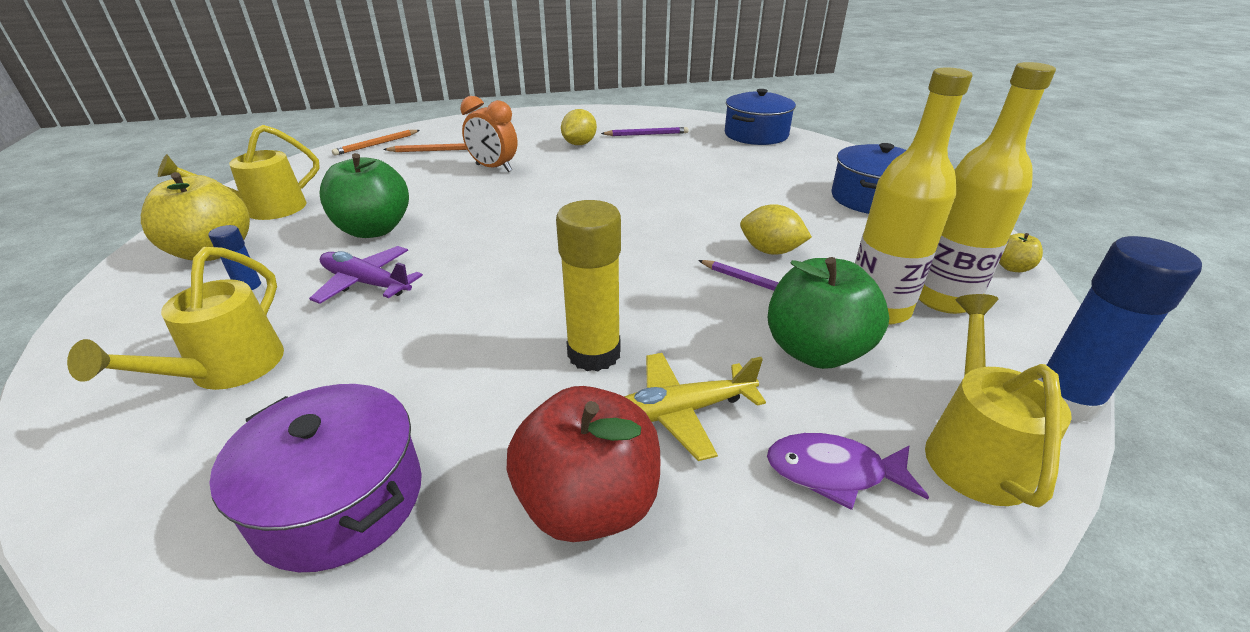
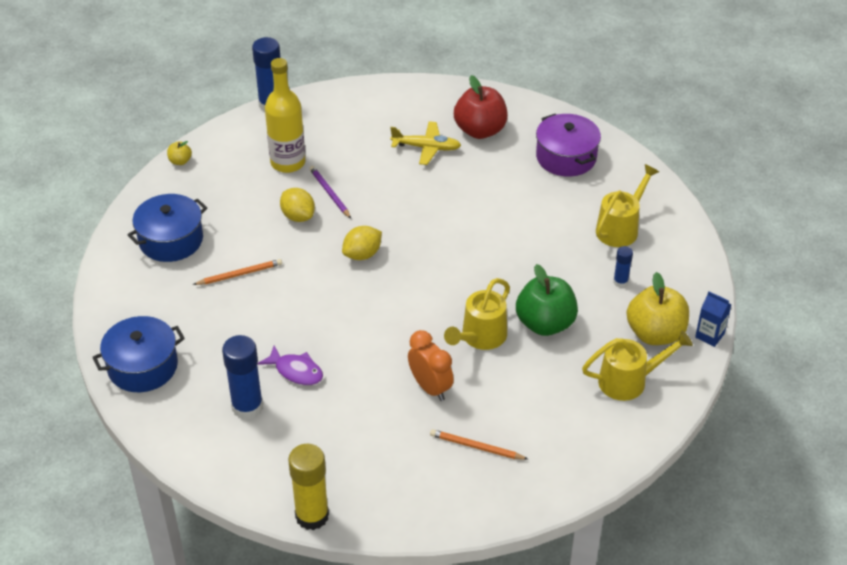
camera: 155 degrees left, 10 degrees up
purple plane [309,246,423,304] -> none
orange pencil [332,130,420,156] -> orange pencil moved to [193,259,282,285]
yellow glue stick [556,200,621,372] -> yellow glue stick moved to [288,443,329,530]
yellow lemon [561,109,597,145] -> yellow lemon moved to [342,226,382,260]
purple pencil [601,127,689,136] -> blue glue stick [222,335,263,420]
purple fish [767,433,929,510] -> purple fish moved to [257,346,323,385]
green apple [768,257,889,369] -> none
yellow bottle [919,62,1056,314] -> none
yellow watering can [925,294,1072,508] -> yellow watering can moved to [444,278,510,350]
none -> blue carton [695,291,732,347]

